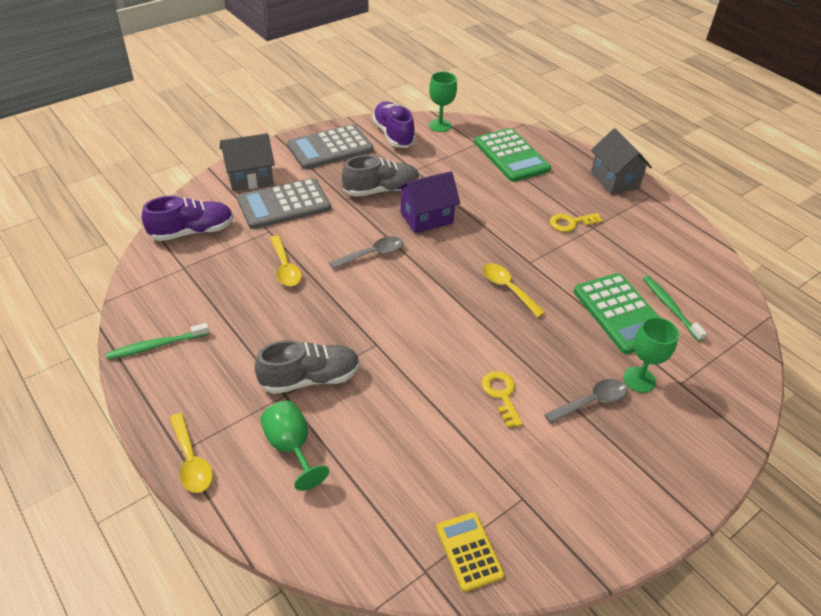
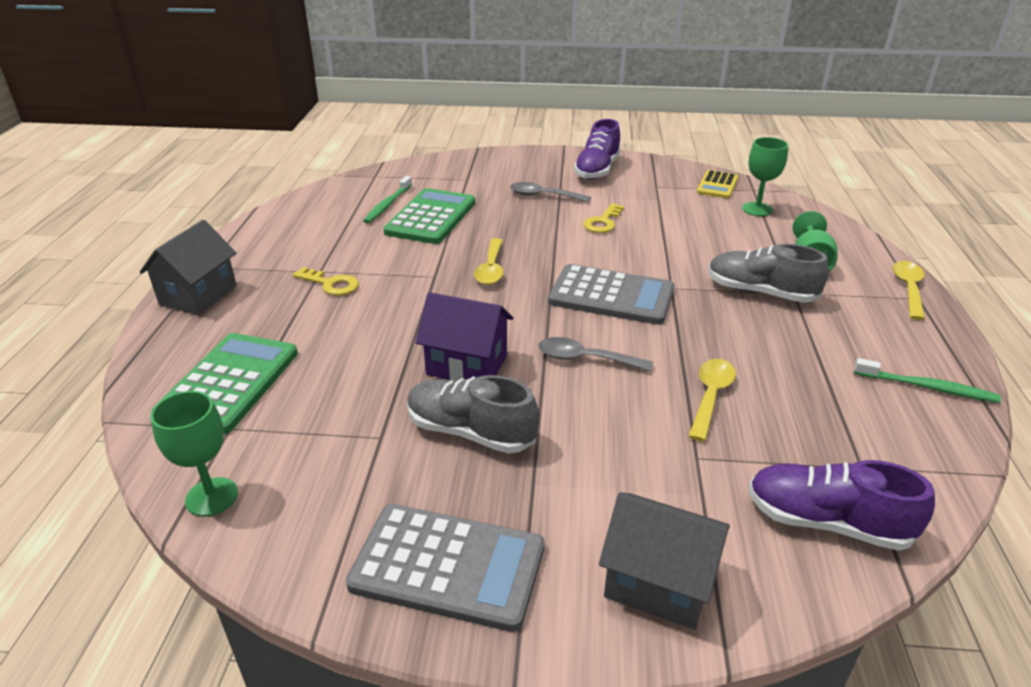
camera: 135 degrees left, 10 degrees down
grey calculator [237,178,331,229] -> grey calculator moved to [548,264,675,325]
purple shoe [372,102,415,148] -> purple shoe moved to [574,119,621,180]
green goblet [623,317,679,393] -> green goblet moved to [742,137,788,216]

